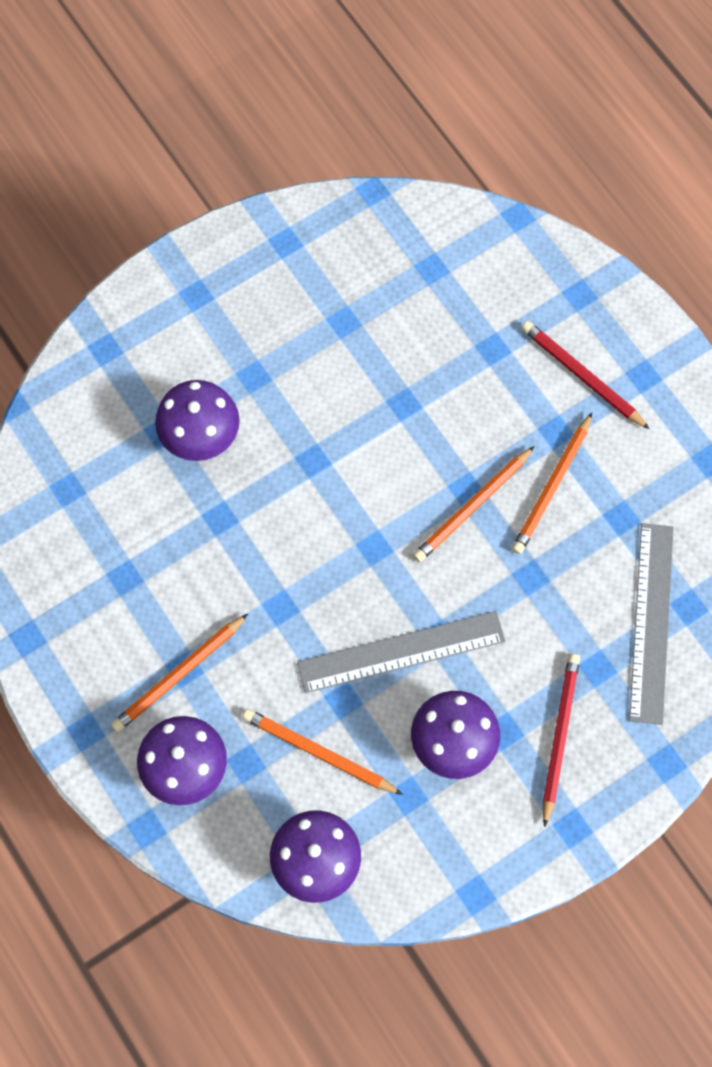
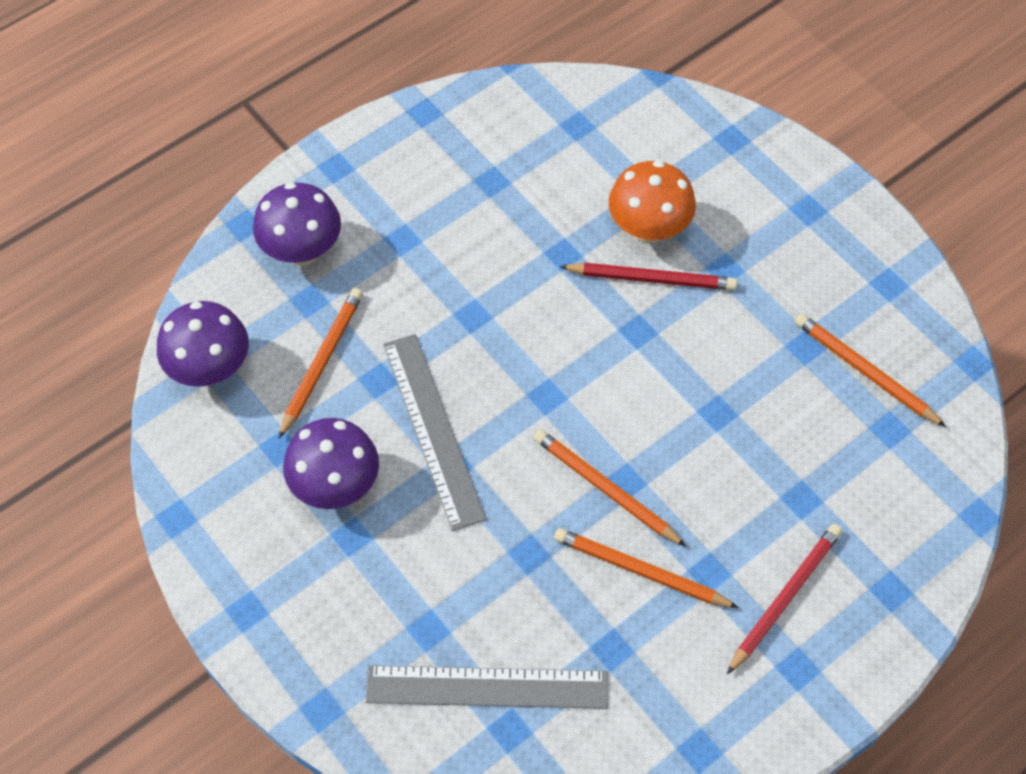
camera: 85 degrees right, 10 degrees down
orange pencil [111,614,248,732] -> orange pencil moved to [795,313,946,427]
purple mushroom [155,380,240,461] -> orange mushroom [609,160,696,244]
red pencil [543,653,580,827] -> red pencil moved to [559,263,737,290]

